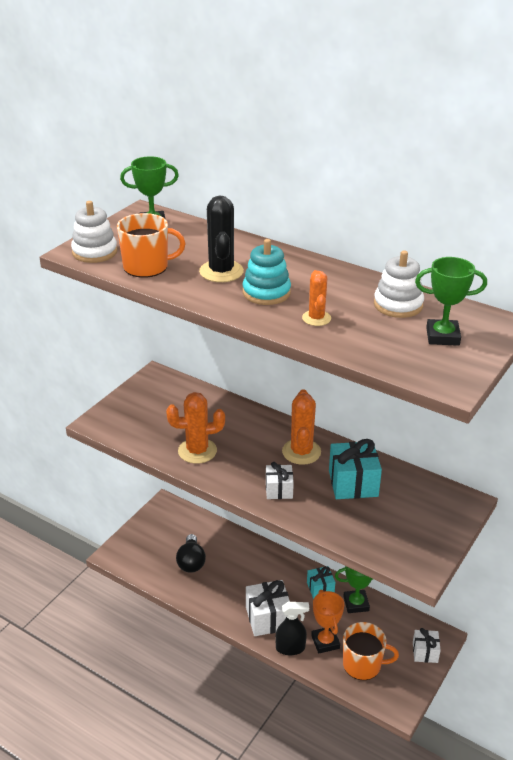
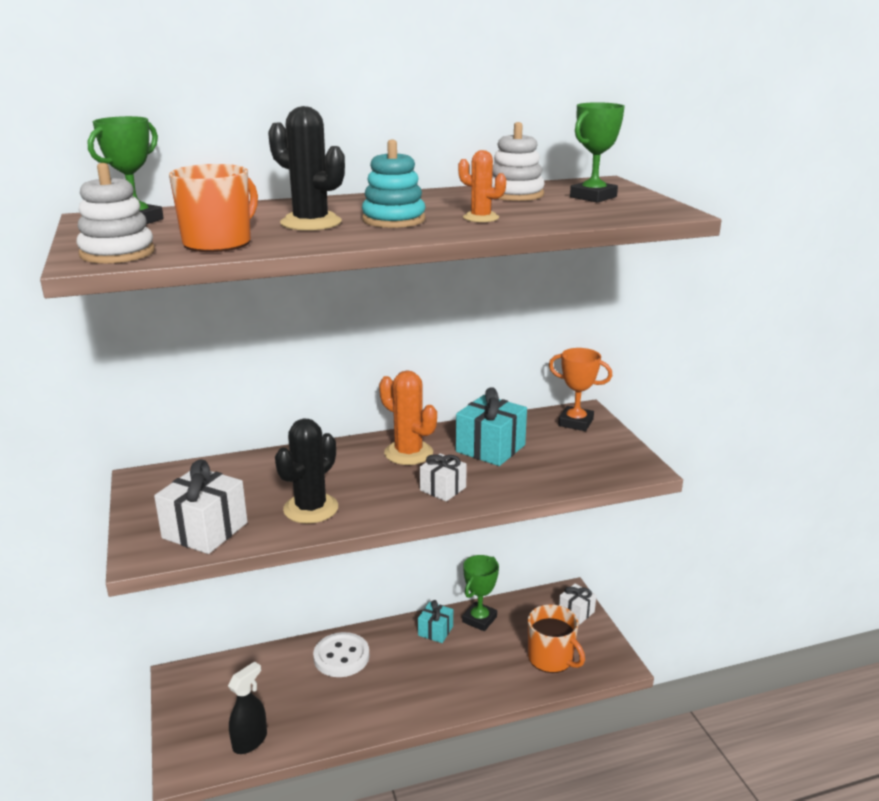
camera: 50 degrees left, 10 degrees down
orange cactus [166,392,225,464] -> black cactus [275,418,338,524]
black light bulb [176,534,206,573] -> none
white gift [246,580,290,636] -> white gift moved to [154,459,247,554]
black spray bottle [275,602,309,655] -> black spray bottle moved to [228,661,267,754]
orange trophy [311,590,344,653] -> orange trophy moved to [549,348,612,431]
orange mug [343,622,399,680] -> orange mug turned 90 degrees clockwise [528,604,585,673]
none -> white button [313,632,370,677]

